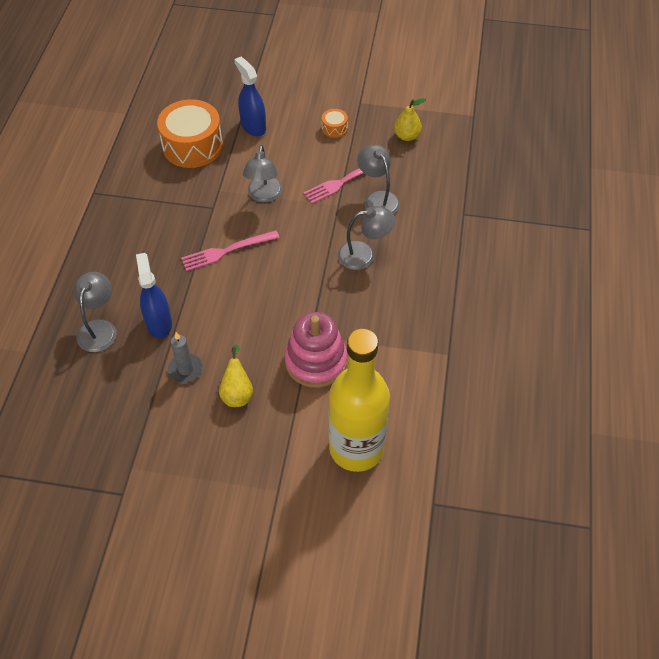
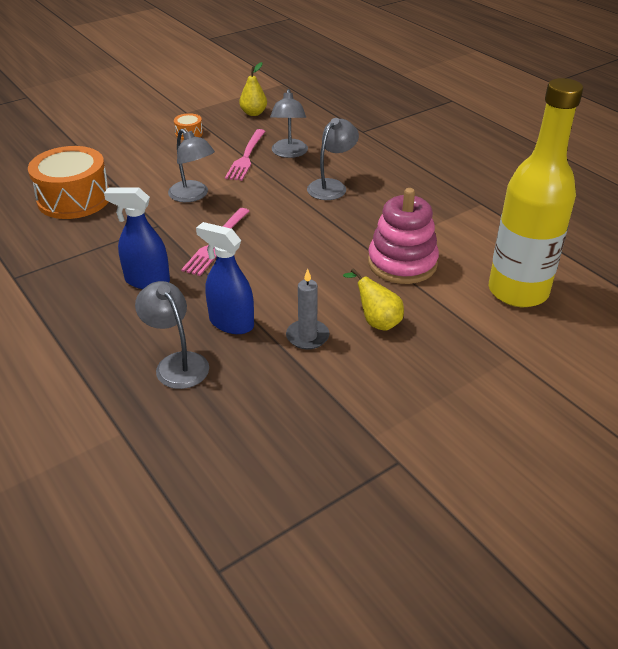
camera: 45 degrees left, 15 degrees down
blue spray bottle [234,57,266,136] -> blue spray bottle moved to [104,187,170,289]
grey lamp [357,145,400,214] -> grey lamp turned 105 degrees counterclockwise [270,89,308,158]

